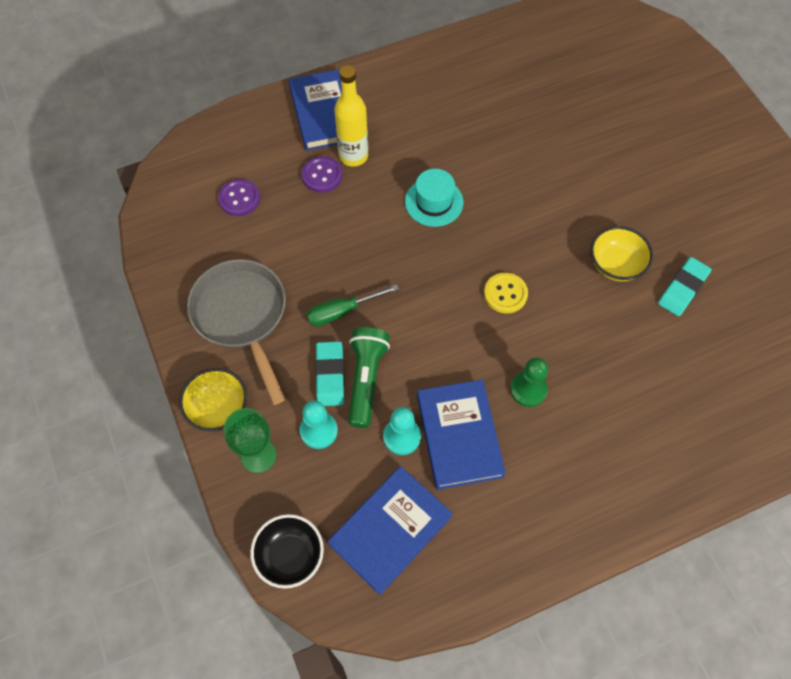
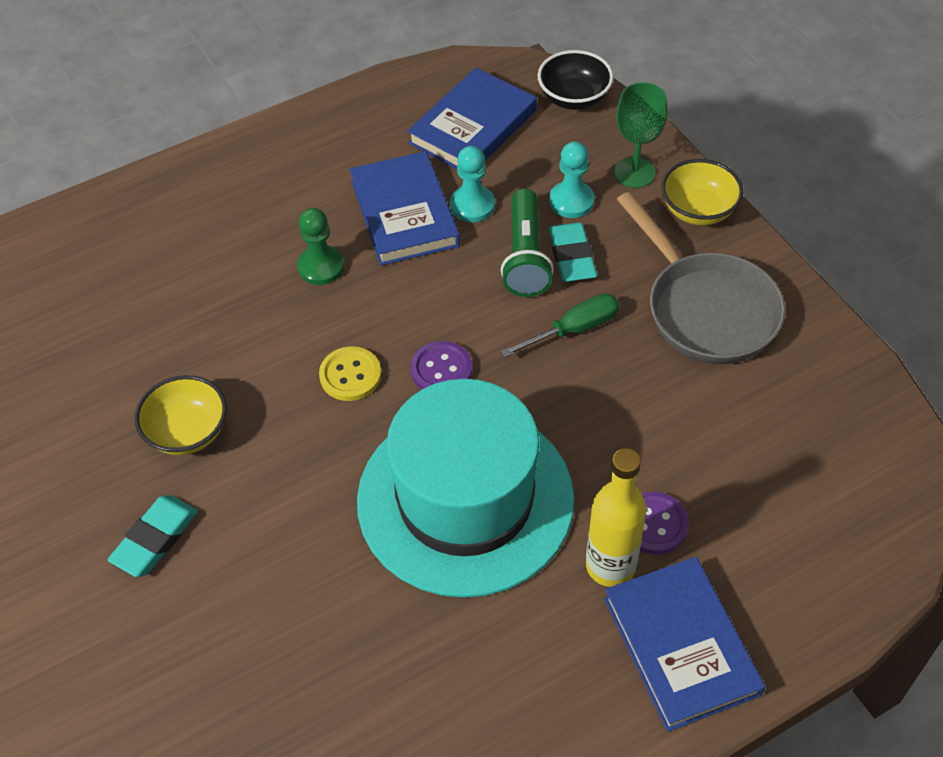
camera: 175 degrees right, 10 degrees down
purple button [218,179,260,216] -> purple button moved to [411,341,472,389]
turquoise hat [405,169,463,227] -> turquoise hat [357,379,574,598], size x2.31
turquoise eraser [658,257,712,316] -> turquoise eraser moved to [108,495,198,577]

